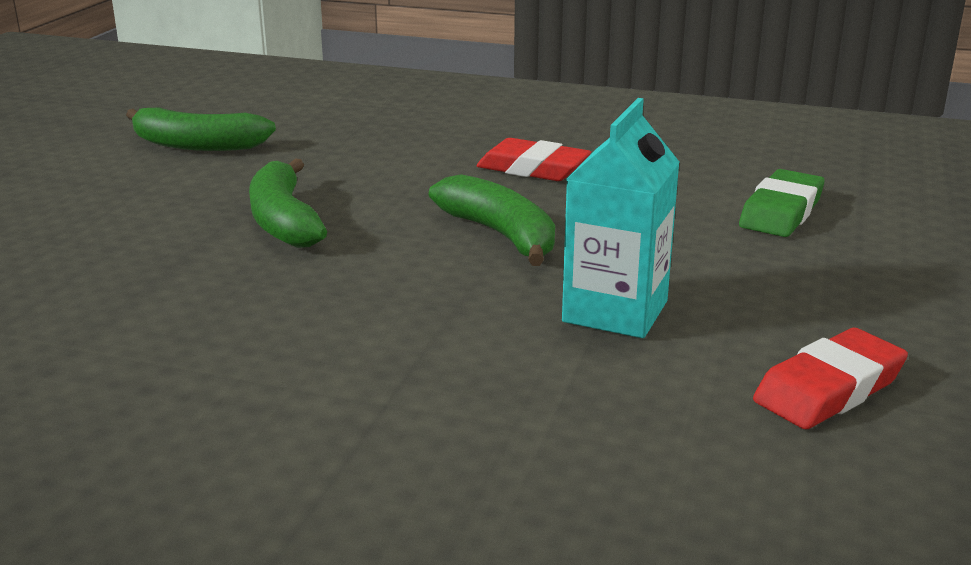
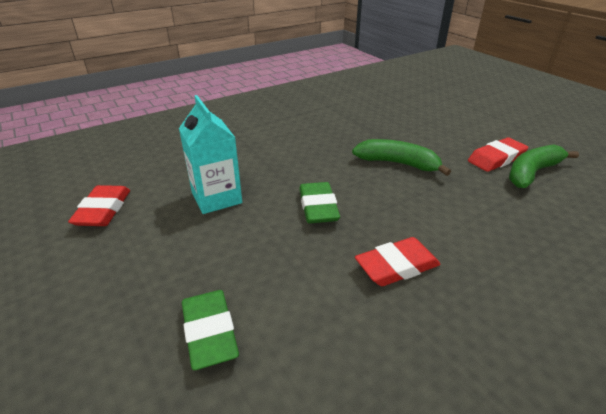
camera: 130 degrees right, 10 degrees up
green banana [429,174,555,266] -> green eraser [299,182,340,223]
none -> red eraser [468,137,529,172]

